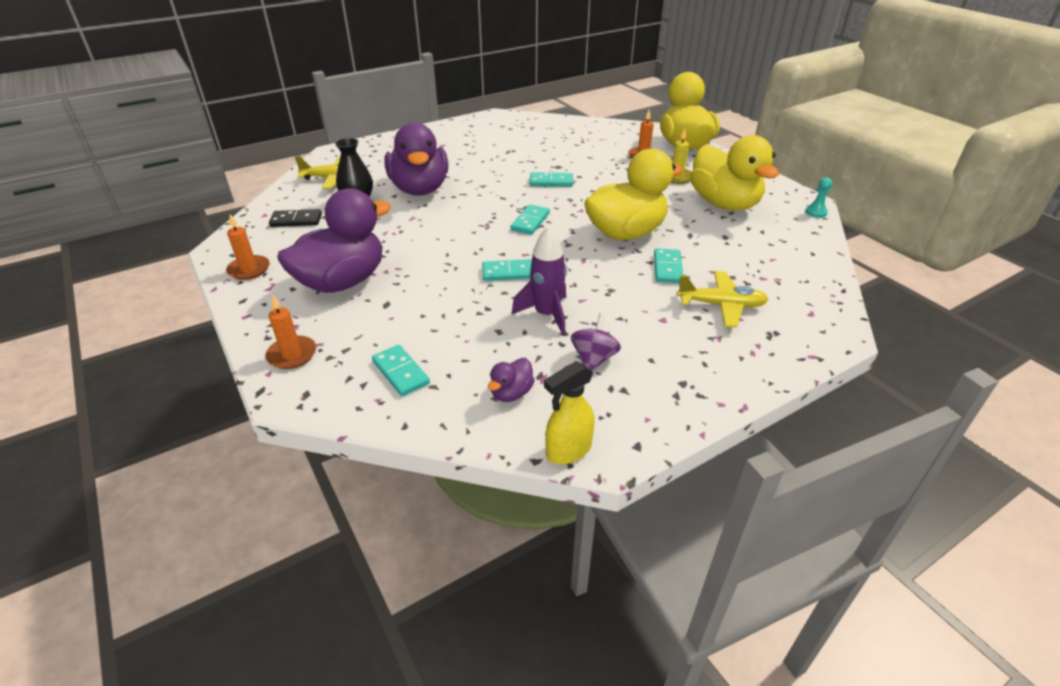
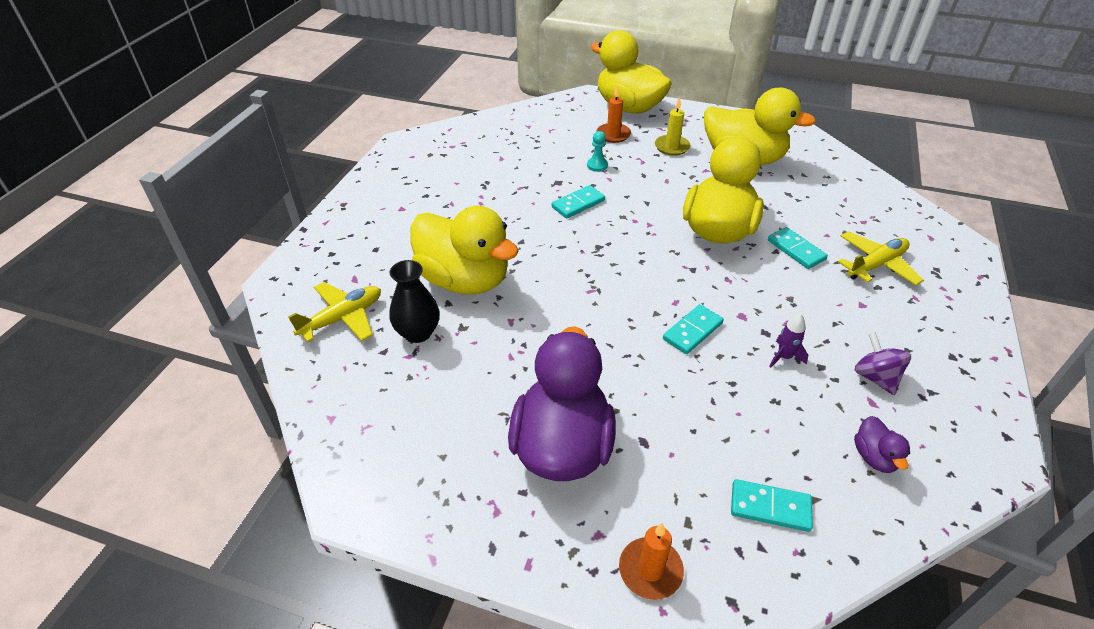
camera: 40 degrees left, 5 degrees up
orange candle [226,214,270,280] -> none
black domino [269,209,322,227] -> none
purple duck [385,122,449,196] -> yellow duck [410,206,519,294]
turquoise domino [511,205,550,235] -> none
purple rocket [511,226,567,335] -> purple rocket [769,314,808,368], size x0.56
yellow spray bottle [544,361,595,465] -> none
turquoise pawn [805,177,832,218] -> turquoise pawn moved to [587,131,608,172]

